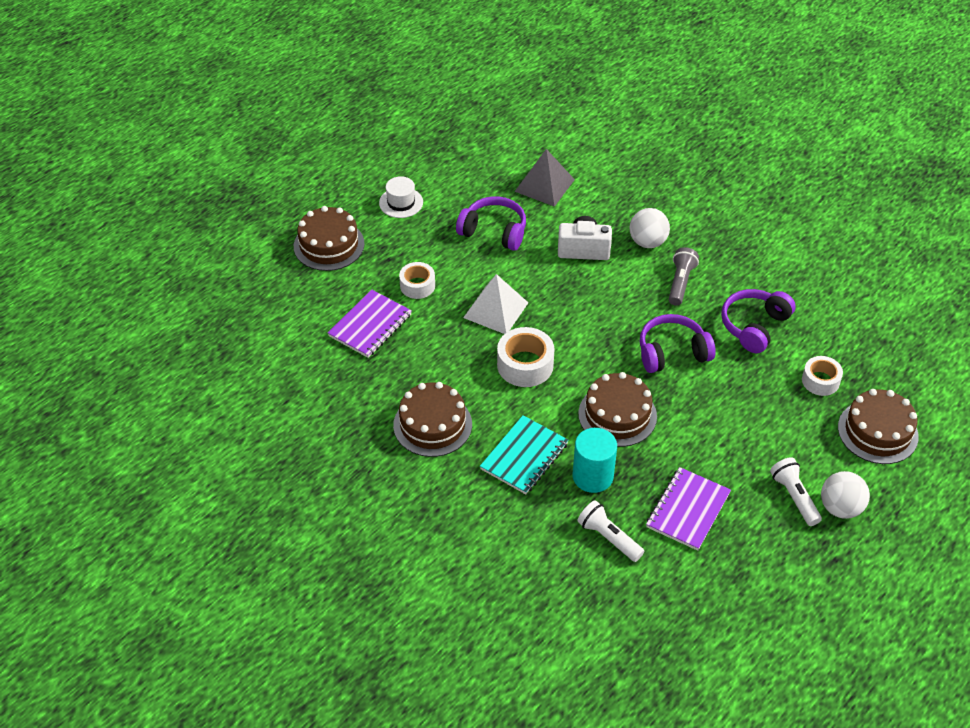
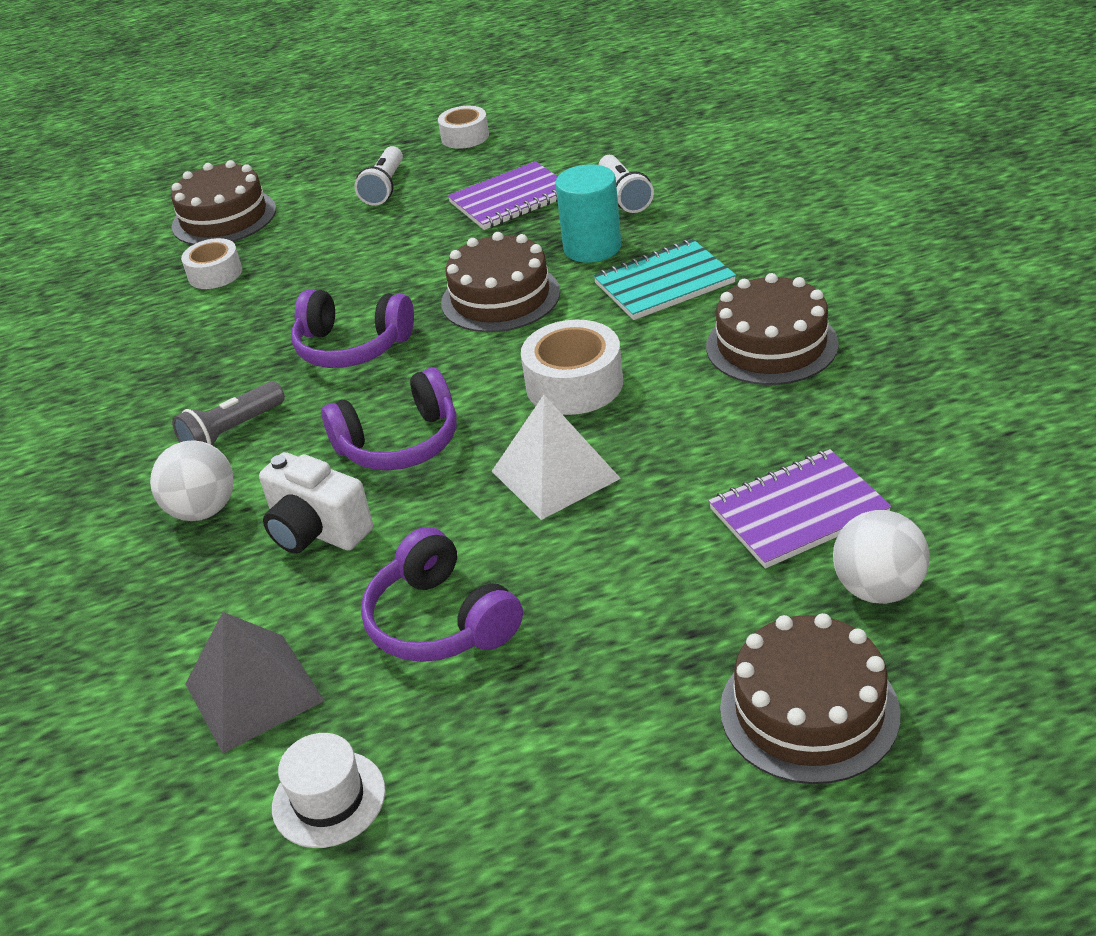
camera: 145 degrees left, 10 degrees down
white hat [379,176,423,218] -> white hat moved to [272,733,385,848]
white tape [399,262,435,299] -> white tape moved to [438,106,489,149]
purple headphones [721,289,796,353] -> purple headphones moved to [321,367,457,470]
white ball [821,471,870,519] -> white ball moved to [833,510,930,604]

